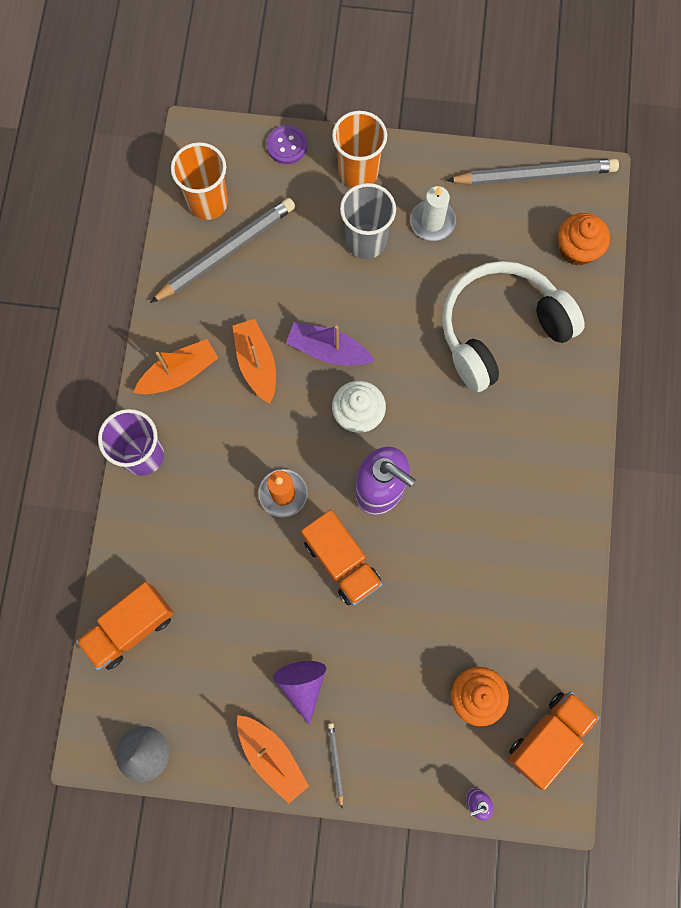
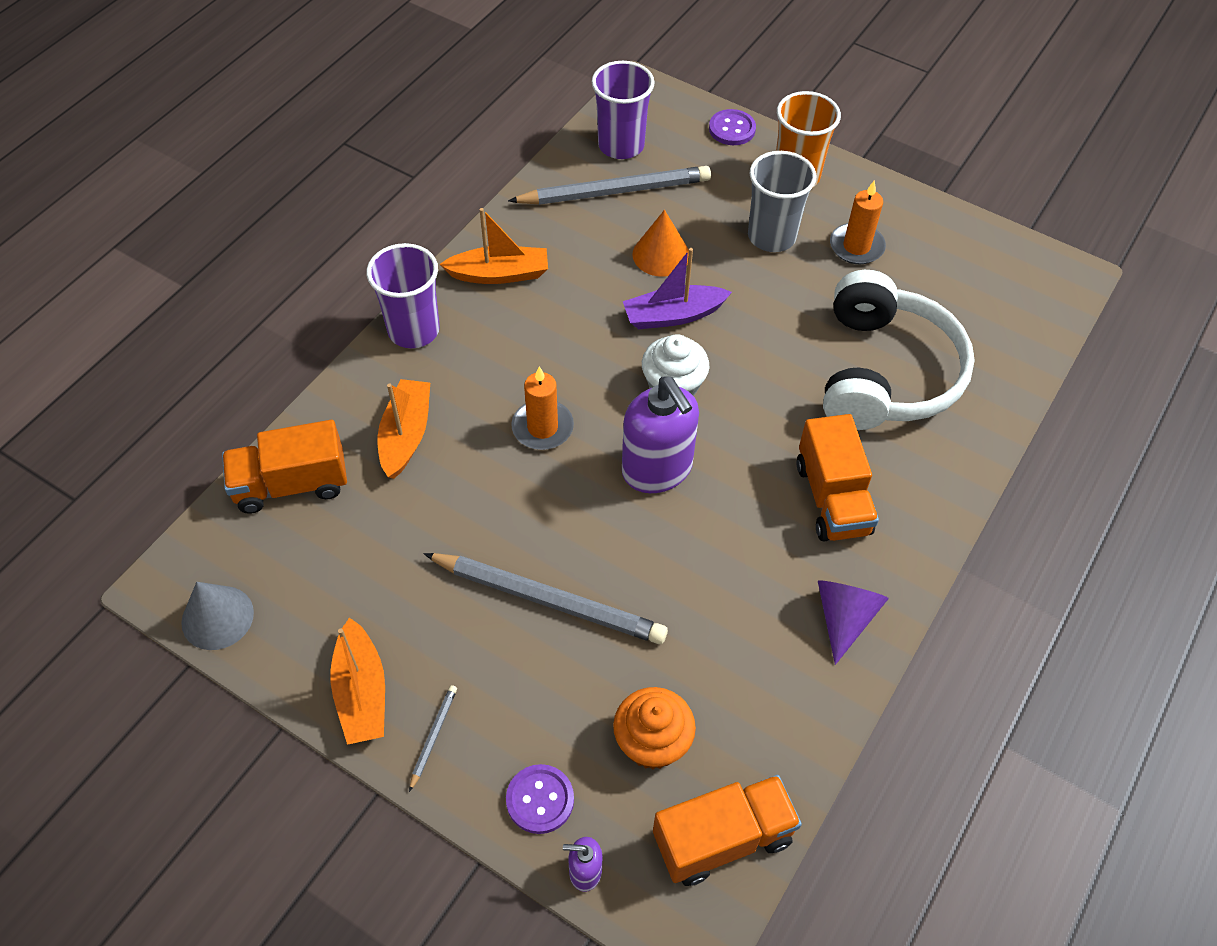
camera: 25 degrees right, 20 degrees down
orange cup [171,142,228,220] -> purple cup [592,61,655,159]
orange boat [233,319,276,404] -> orange boat moved to [378,379,430,479]
purple cone [273,661,326,725] -> purple cone moved to [818,580,889,665]
purple boat [286,322,374,365] -> purple boat turned 60 degrees counterclockwise [623,248,732,329]
orange truck [301,510,383,606] -> orange truck moved to [796,414,879,542]
white candle [410,186,456,241] -> orange candle [830,180,886,264]
white headphones [442,261,585,392] -> white headphones turned 105 degrees clockwise [823,270,975,430]
grey pencil [446,159,619,185] -> grey pencil moved to [423,553,668,644]
orange cupcake [558,213,610,266] -> none
none -> purple button [506,764,574,834]
none -> orange cone [633,210,689,277]

